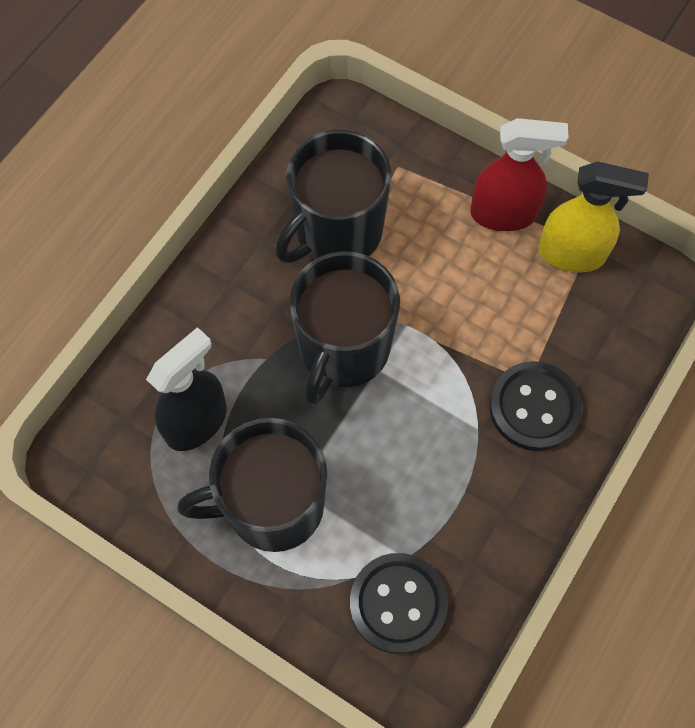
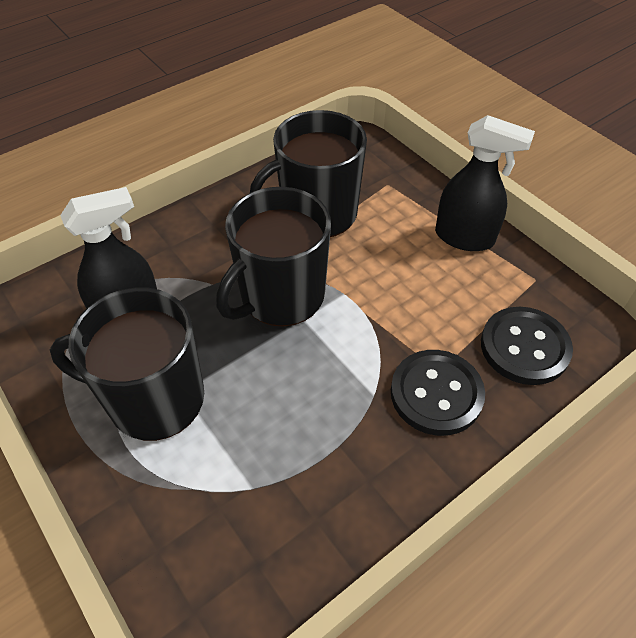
camera: 20 degrees right, 15 degrees down
black button [350,553,448,654] -> black button moved to [481,307,573,385]
red spray bottle [470,118,569,231] -> black spray bottle [435,115,535,251]
yellow spray bottle [538,161,649,273] -> none

